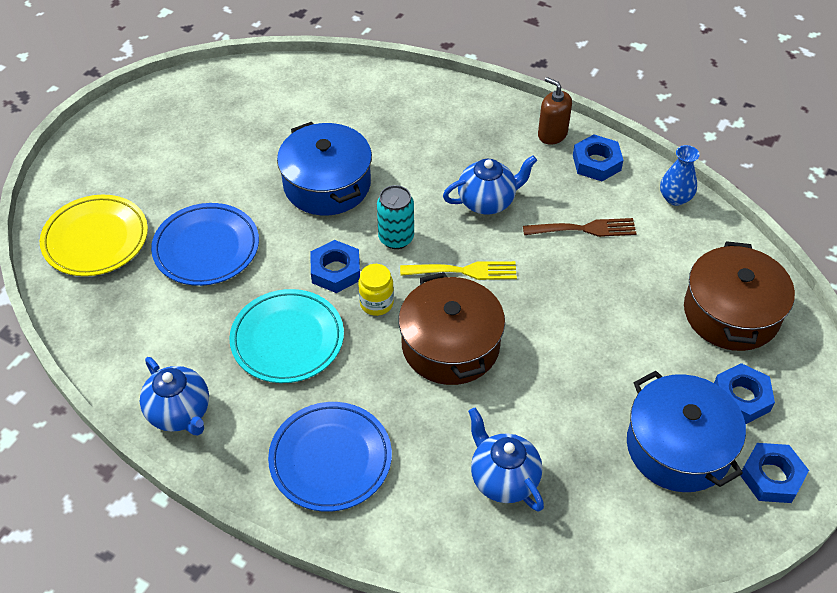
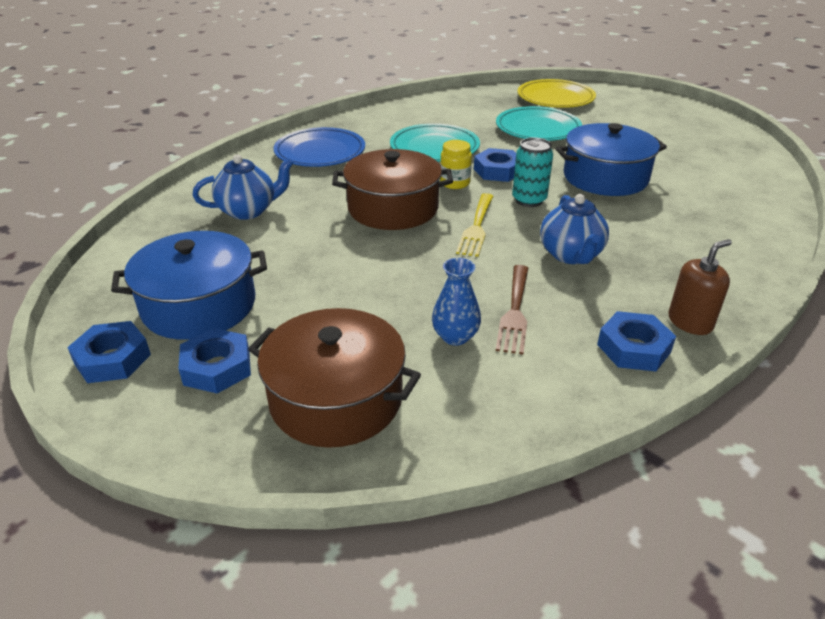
camera: 105 degrees right, 15 degrees down
blue teapot [140,357,209,436] -> none
blue plate [151,203,259,286] -> turquoise plate [496,106,582,141]
blue vase [660,145,700,206] -> blue vase moved to [432,258,481,346]

